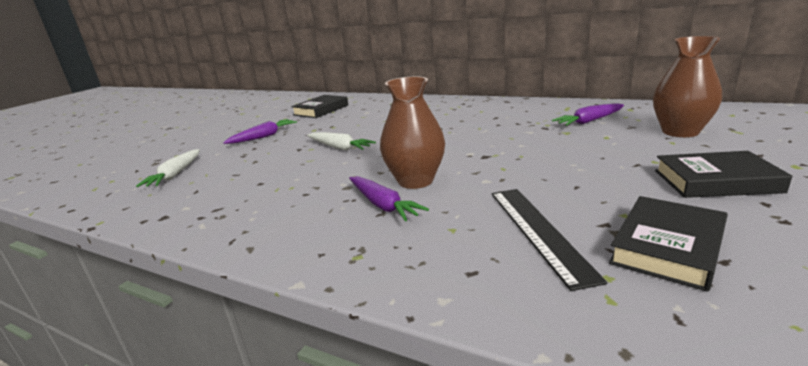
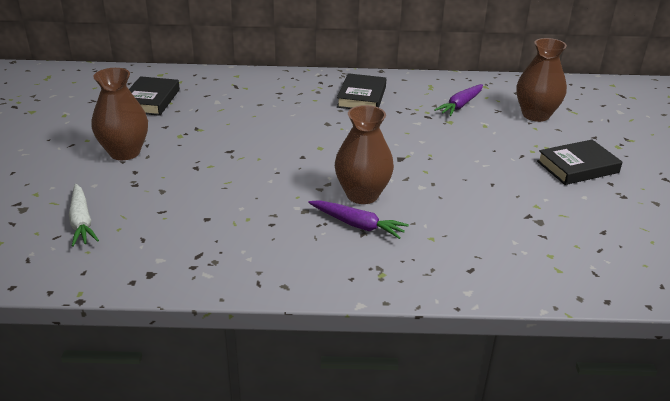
camera: 30 degrees left, 10 degrees up
purple carrot [223,119,297,144] -> brown vase [92,68,148,160]
white carrot [307,132,376,150] -> none
black ruler [492,189,607,291] -> none
black book [609,196,728,292] -> black book moved to [337,73,386,109]

